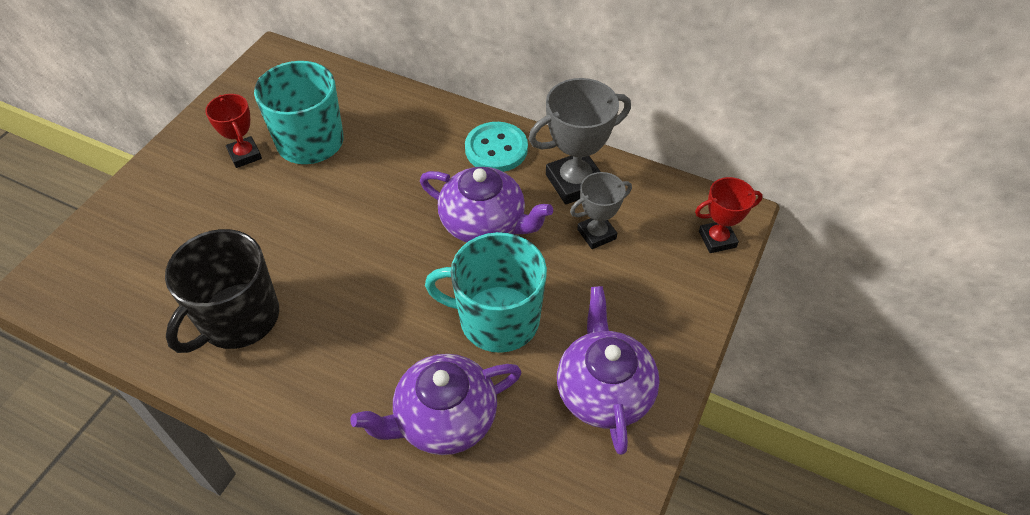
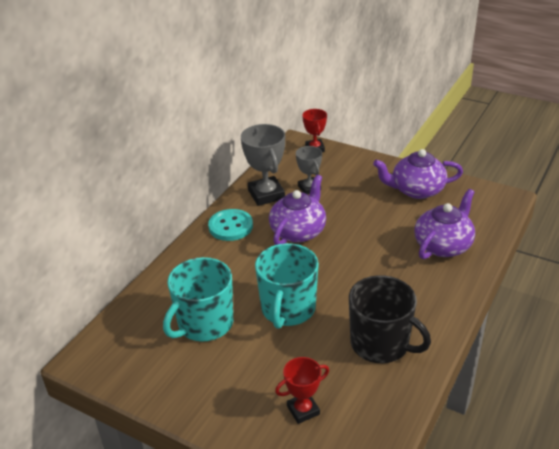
camera: 85 degrees left, 15 degrees down
red trophy [205,94,262,168] -> red trophy moved to [275,357,329,424]
purple teapot [350,354,522,455] -> purple teapot turned 120 degrees counterclockwise [414,189,475,259]
turquoise mug [425,232,547,353] -> turquoise mug moved to [255,243,319,329]

